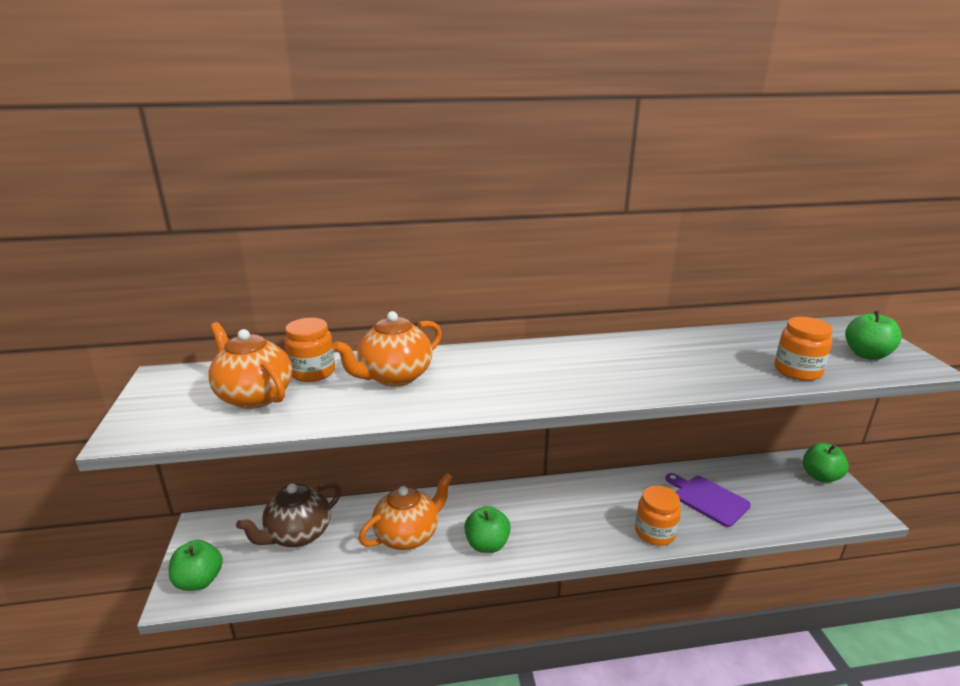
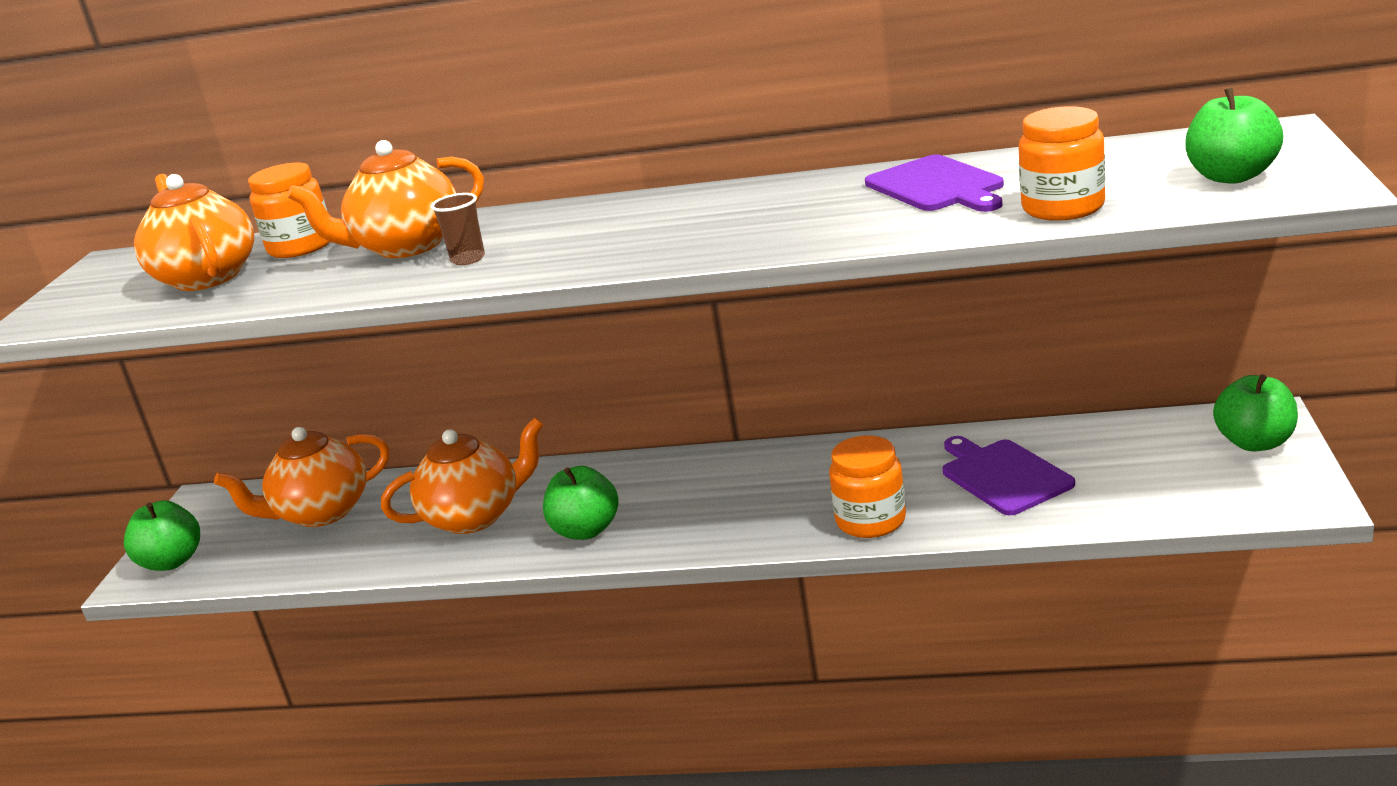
camera: 20 degrees right, 0 degrees up
brown teapot [236,482,341,547] -> orange teapot [214,427,389,527]
none -> brown cup [431,193,485,265]
none -> purple cutting board [865,155,1004,212]

